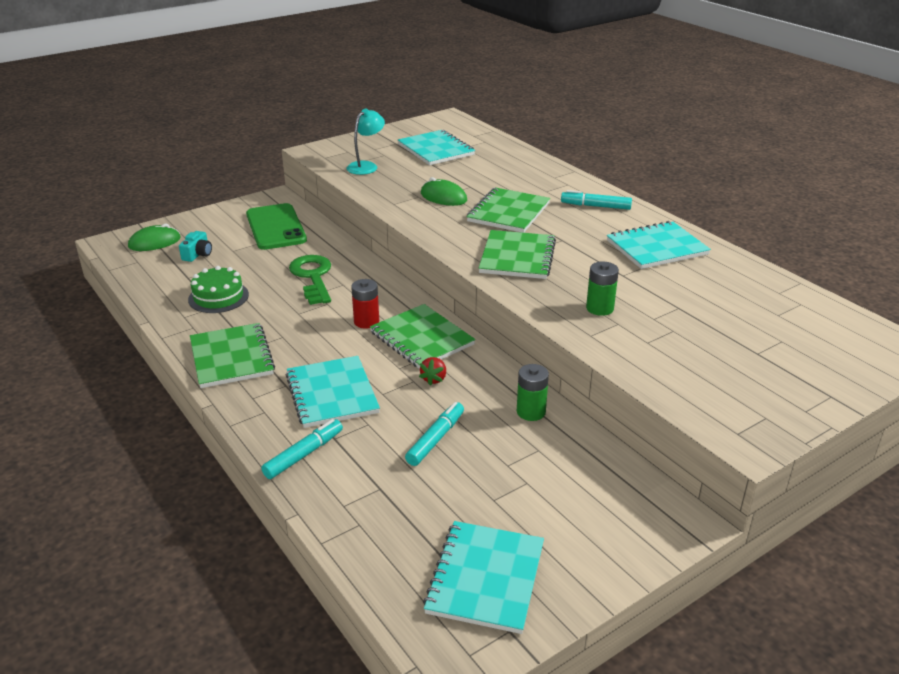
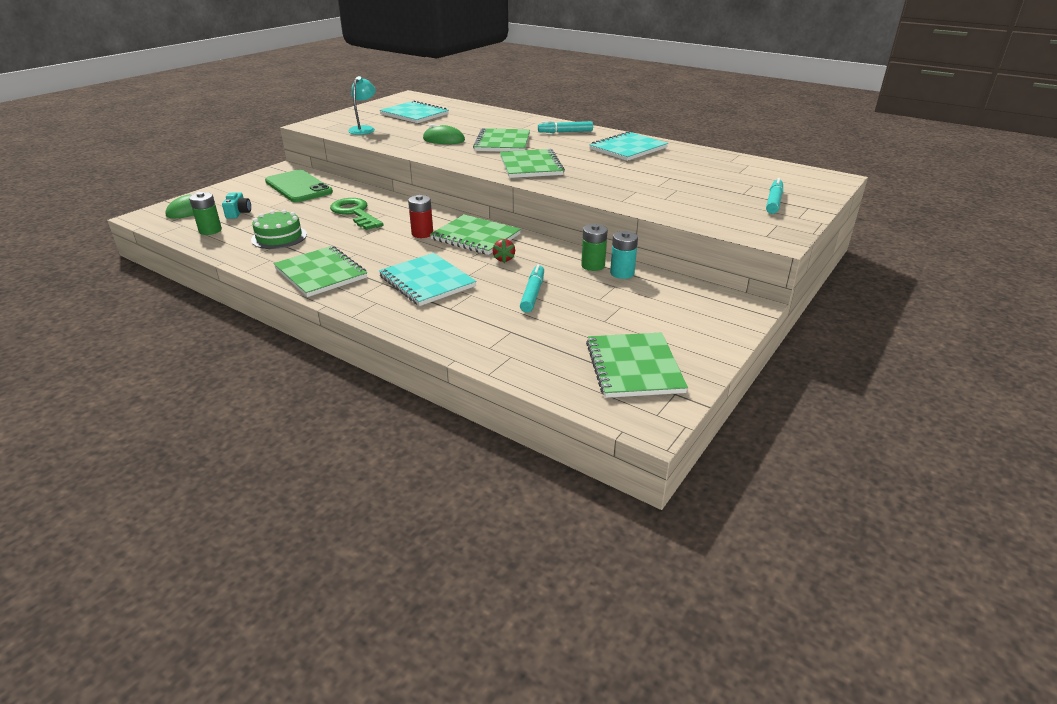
camera: 20 degrees left, 0 degrees up
turquoise marker [261,419,343,479] -> turquoise marker moved to [766,178,783,214]
turquoise notebook [423,521,544,634] -> green notebook [586,332,688,398]
green battery [586,262,619,316] -> green battery moved to [189,192,222,235]
none -> turquoise battery [610,231,638,279]

